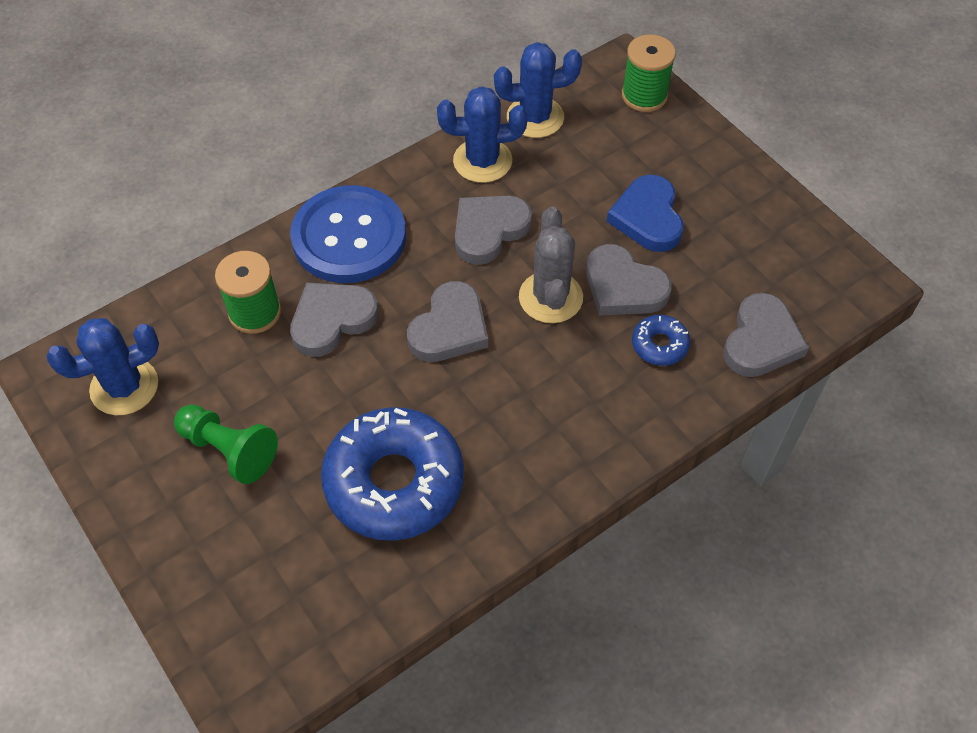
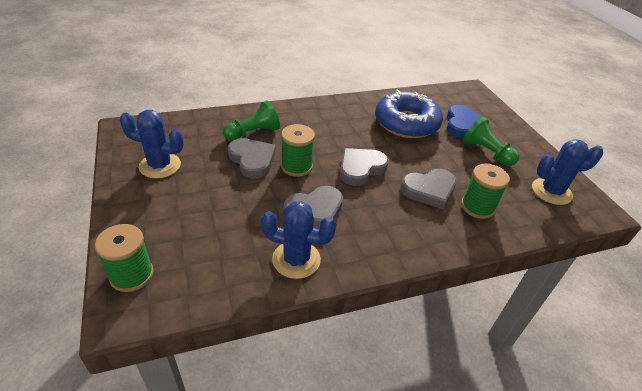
camera: 165 degrees left, 15 degrees down
blue button [290,185,406,283] -> none
blue cactus [494,42,582,138] -> blue cactus moved to [120,110,184,179]
grey cactus [519,207,583,323] -> green spool [281,124,315,177]
blue heart [607,175,683,252] -> blue heart moved to [447,105,482,138]
blue donut [632,315,690,366] -> green pawn [223,100,280,142]
grey heart [723,293,809,377] -> none

